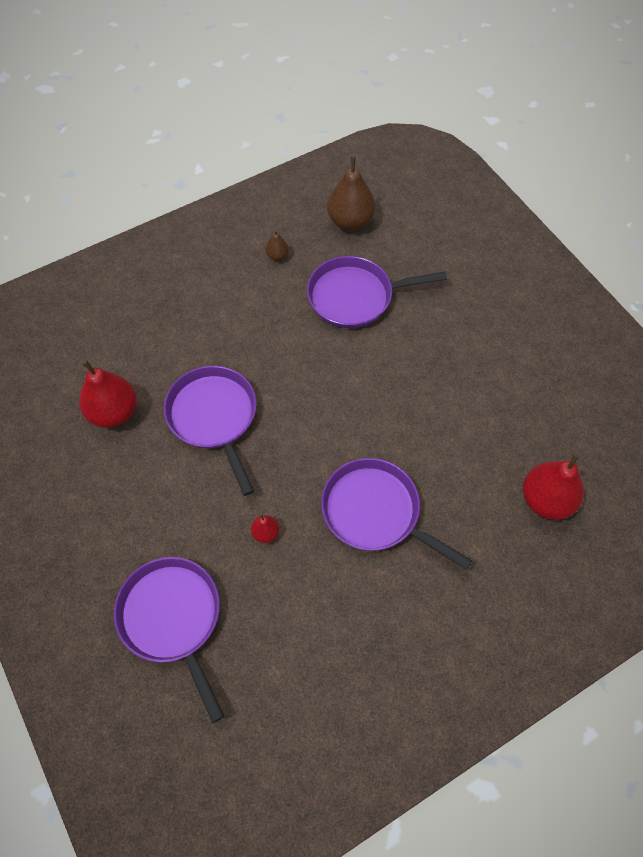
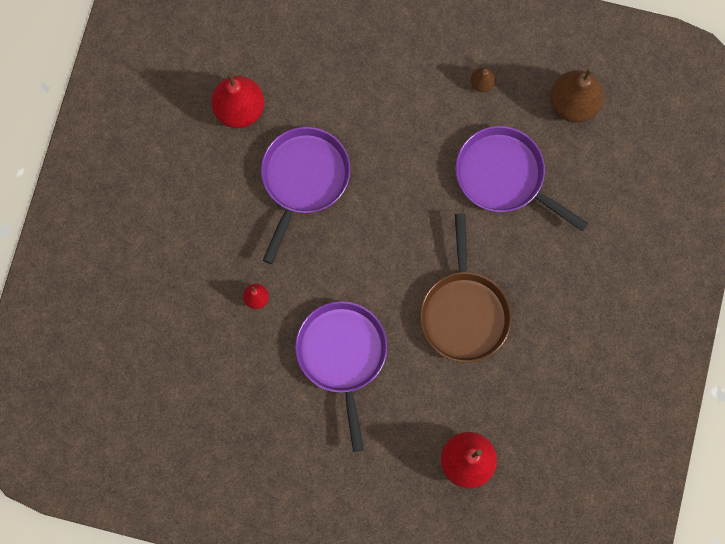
camera: 45 degrees right, 15 degrees up
purple pan [114,557,224,723] -> none
none -> brown pan [420,214,511,362]

